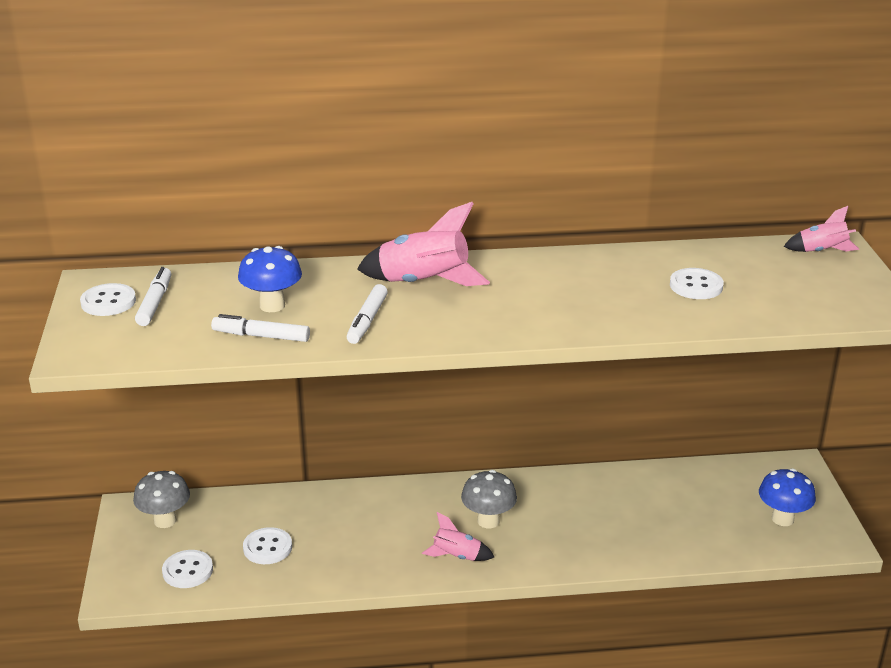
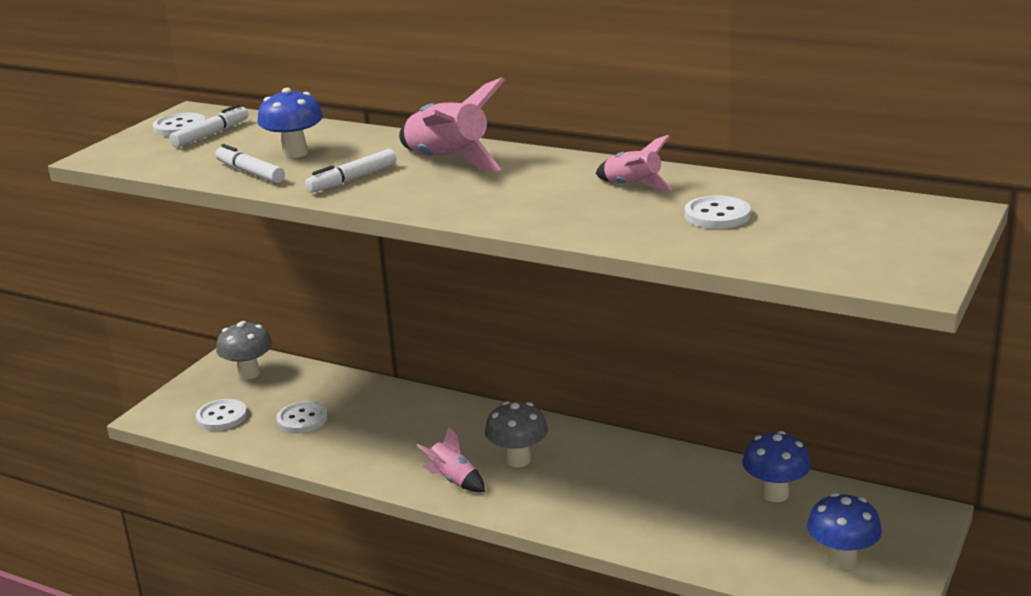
camera: 35 degrees right, 5 degrees down
pink rocket [784,206,859,252] -> pink rocket moved to [596,135,672,191]
none -> blue mushroom [742,431,811,502]

